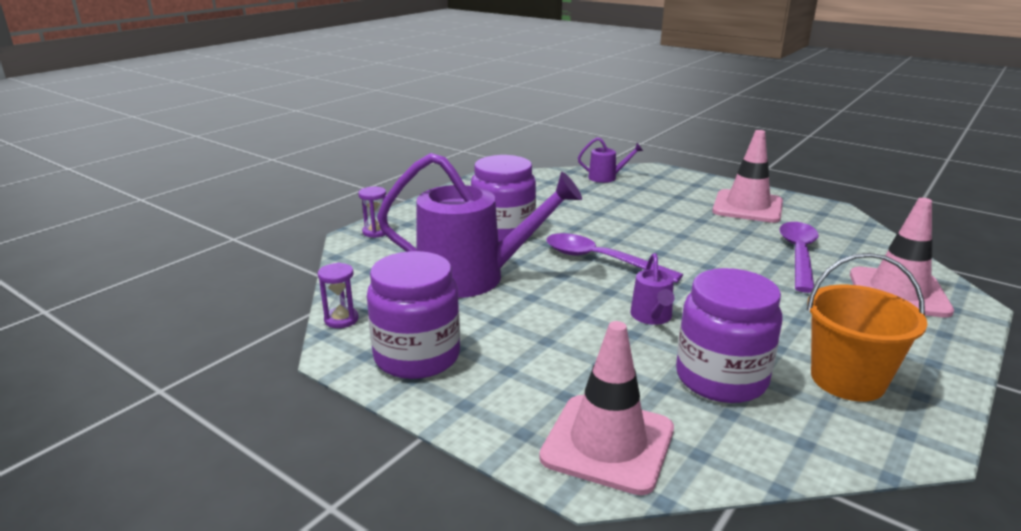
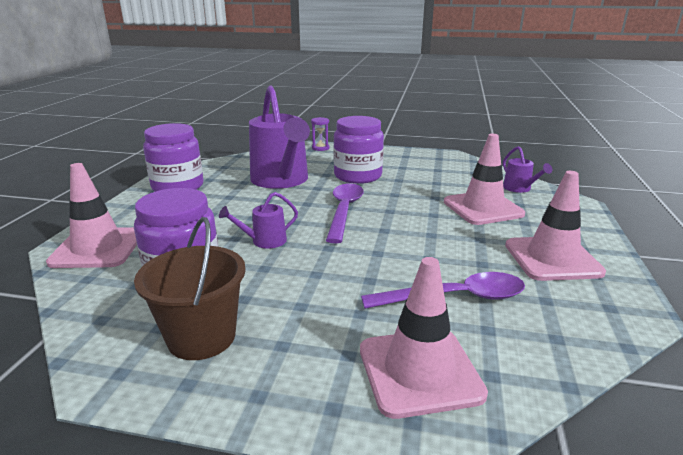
camera: 65 degrees right, 0 degrees up
purple hourglass [318,263,359,328] -> none
orange bucket [807,253,927,402] -> brown bucket [134,217,246,360]
none -> pink traffic cone [444,134,525,225]

